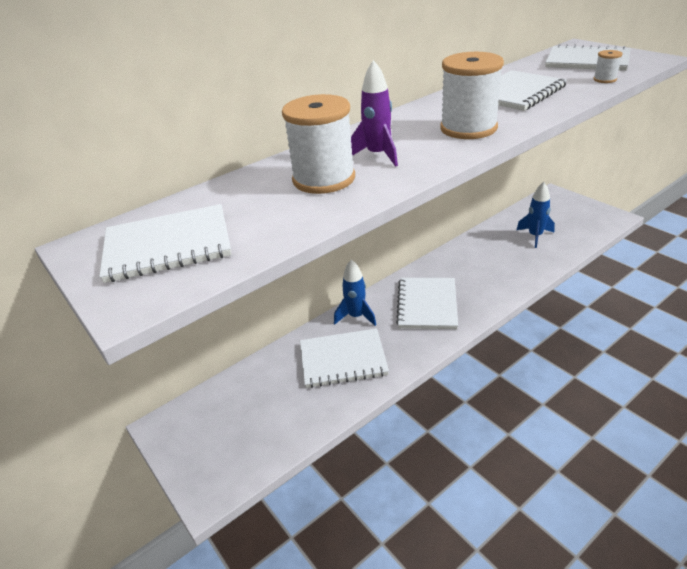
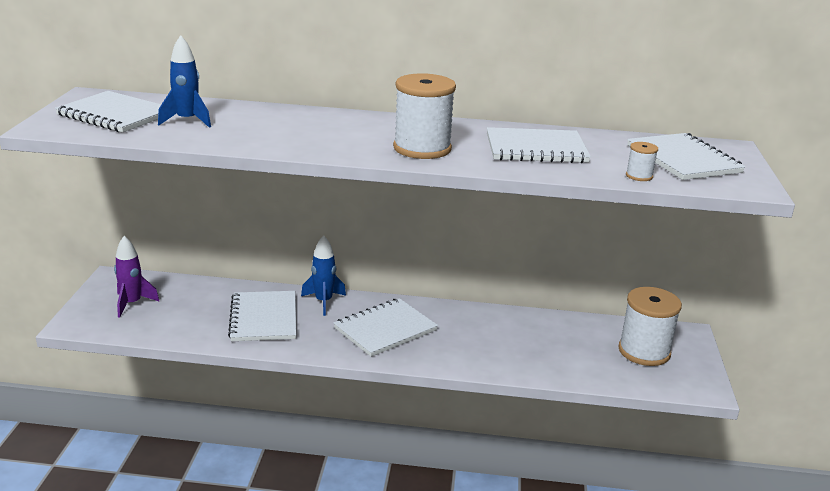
camera: 40 degrees right, 10 degrees down
white spool [282,94,355,194] -> white spool moved to [618,287,682,366]
white notebook [300,328,389,388] -> white notebook turned 45 degrees clockwise [228,291,297,341]
purple rocket [351,60,398,167] -> purple rocket moved to [114,236,160,318]
blue rocket [516,182,555,248] -> blue rocket moved to [158,35,211,128]

